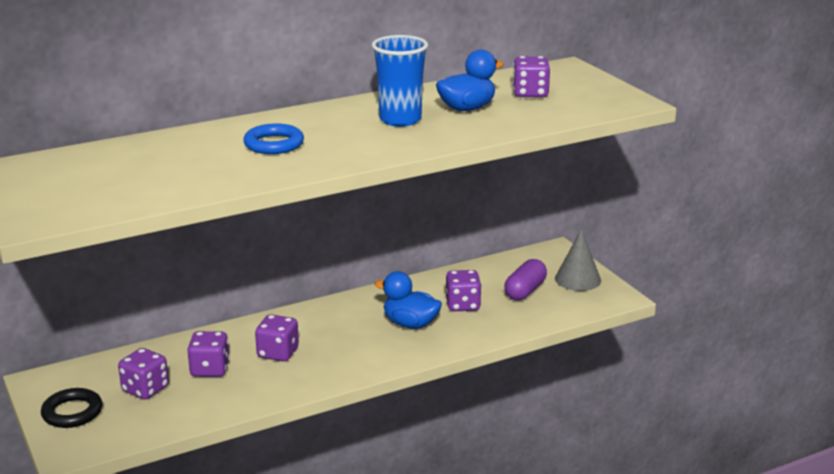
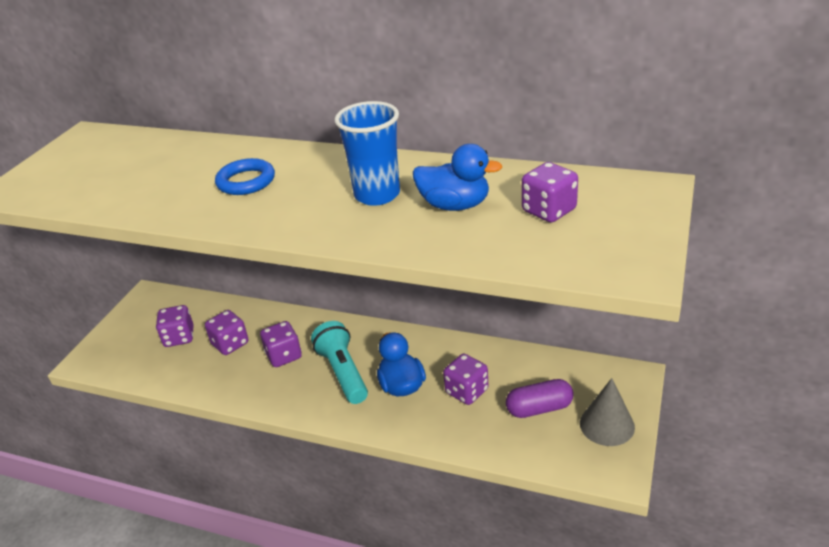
camera: 50 degrees right, 10 degrees up
black ring [41,388,102,428] -> none
none -> turquoise flashlight [311,321,368,404]

